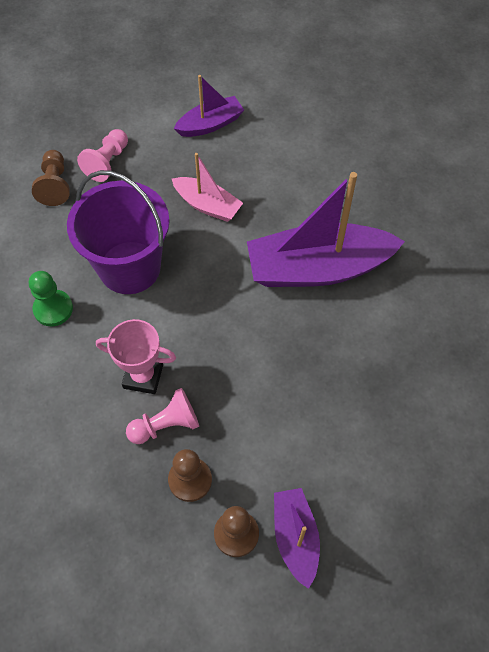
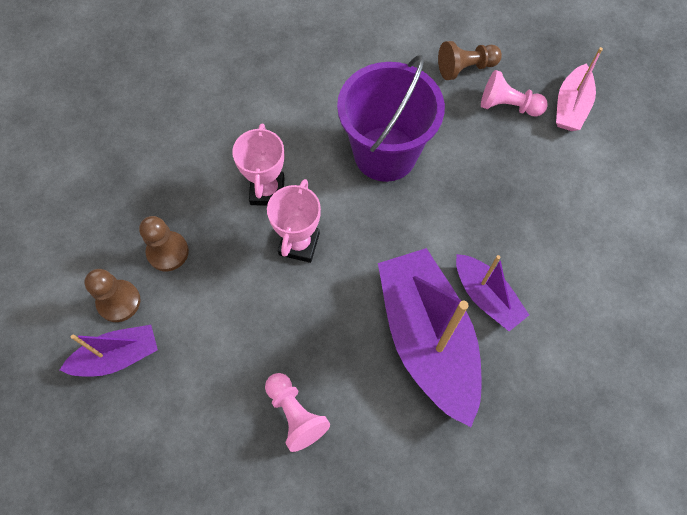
camera: 80 degrees right, 5 degrees up
green pawn [29,271,73,326] -> none
pink pawn [126,388,199,444] -> pink pawn moved to [265,373,330,452]
pink boat [172,153,243,222] -> pink boat moved to [556,47,603,131]
purple boat [174,75,244,137] -> purple boat moved to [456,254,529,331]
none -> pink trophy [267,179,321,263]

